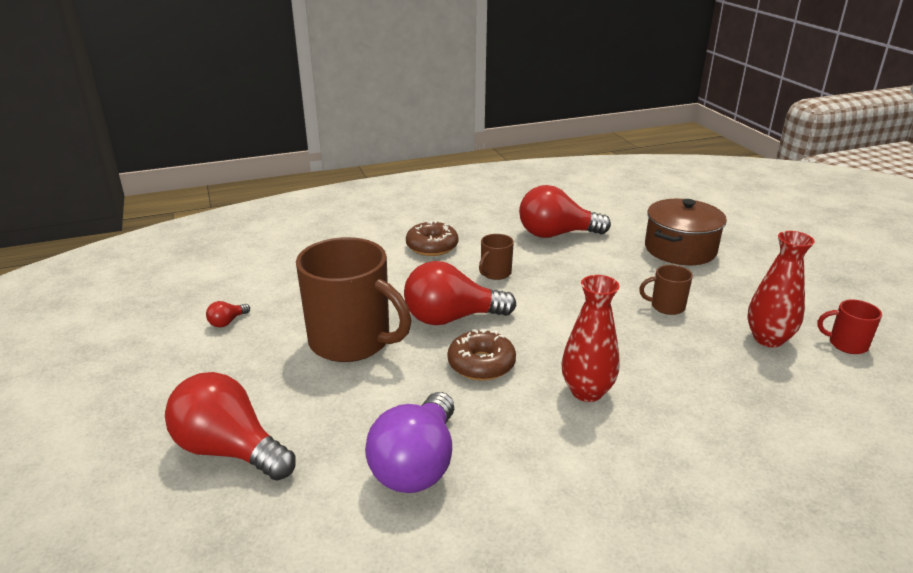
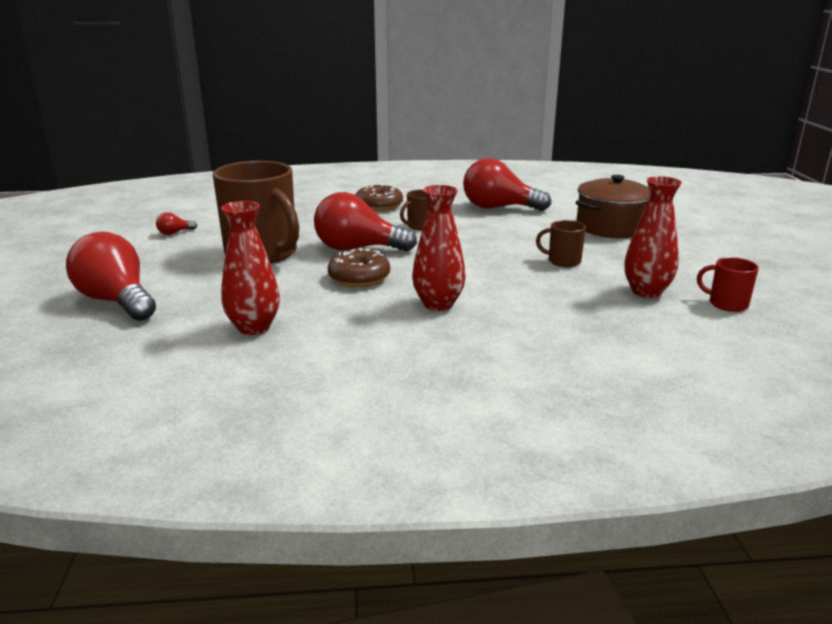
camera: 15 degrees right, 5 degrees down
purple light bulb [365,392,454,493] -> red vase [221,201,280,335]

